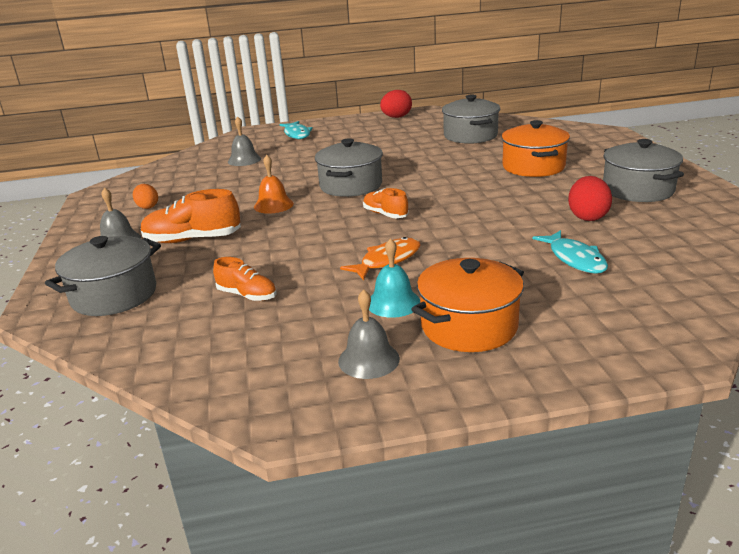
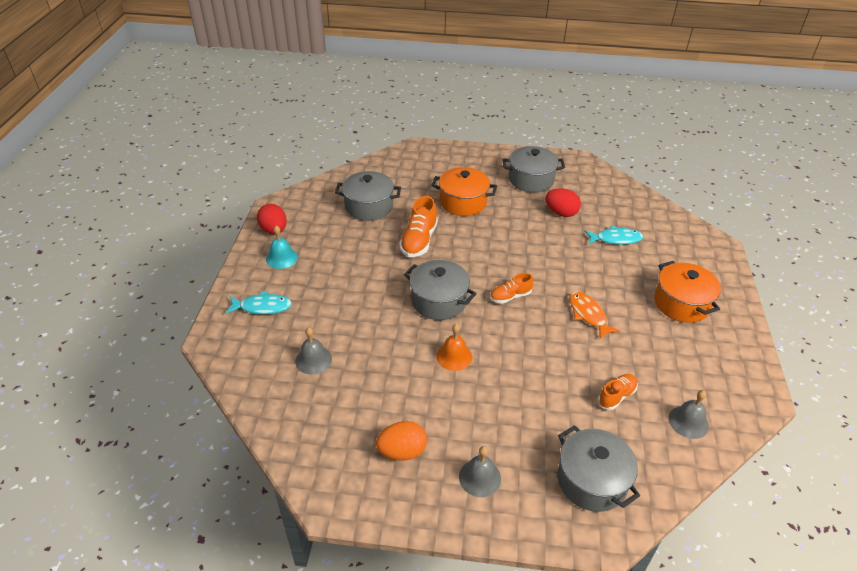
camera: 75 degrees left, 15 degrees up
orange egg [133,184,158,209] -> orange egg [376,421,427,461], size x1.53
orange shoe [140,189,241,243] -> orange shoe moved to [399,196,438,257]
grey bell [338,289,400,379] -> grey bell moved to [668,390,709,439]
turquoise bell [369,238,420,318] -> turquoise bell moved to [266,226,298,269]

